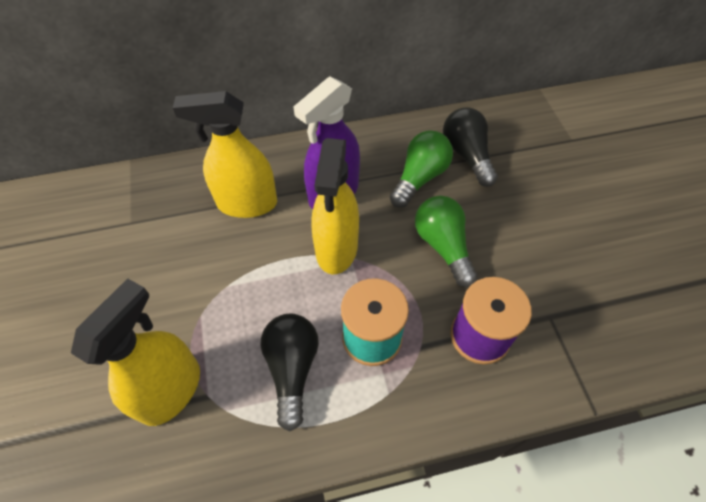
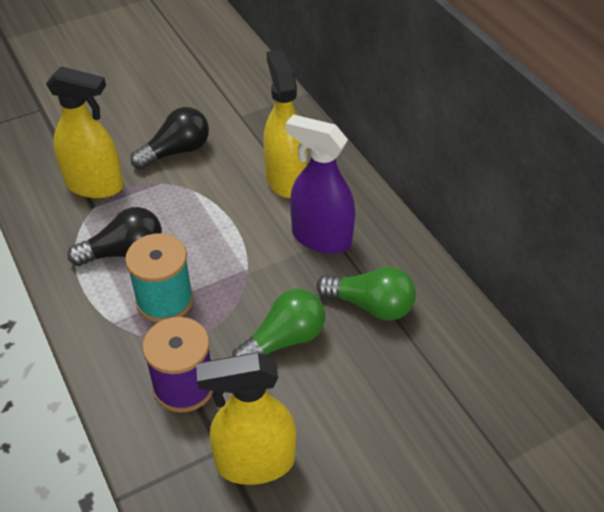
camera: 75 degrees right, 10 degrees down
yellow spray bottle [311,138,359,274] -> yellow spray bottle moved to [196,352,296,485]
black light bulb [443,107,498,187] -> black light bulb moved to [130,107,209,170]

